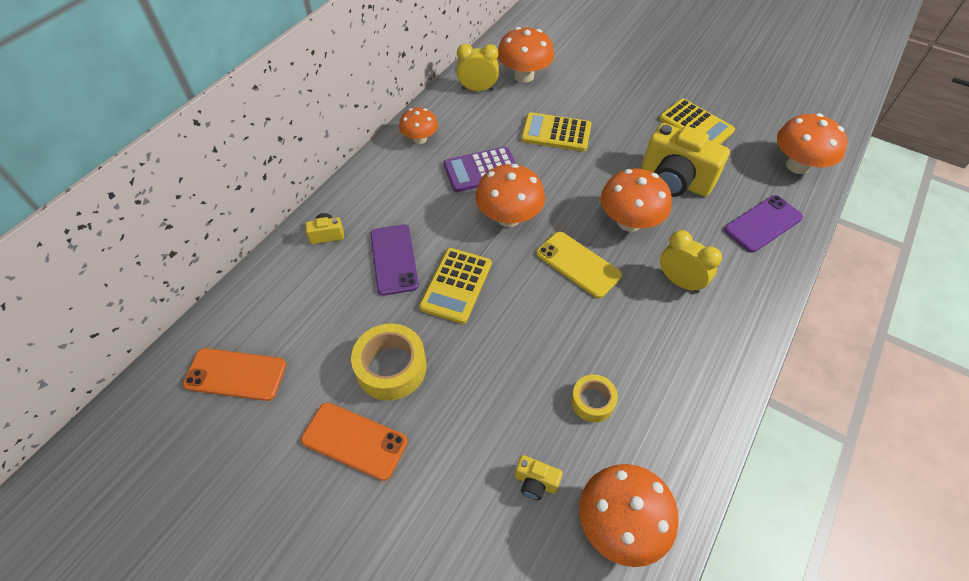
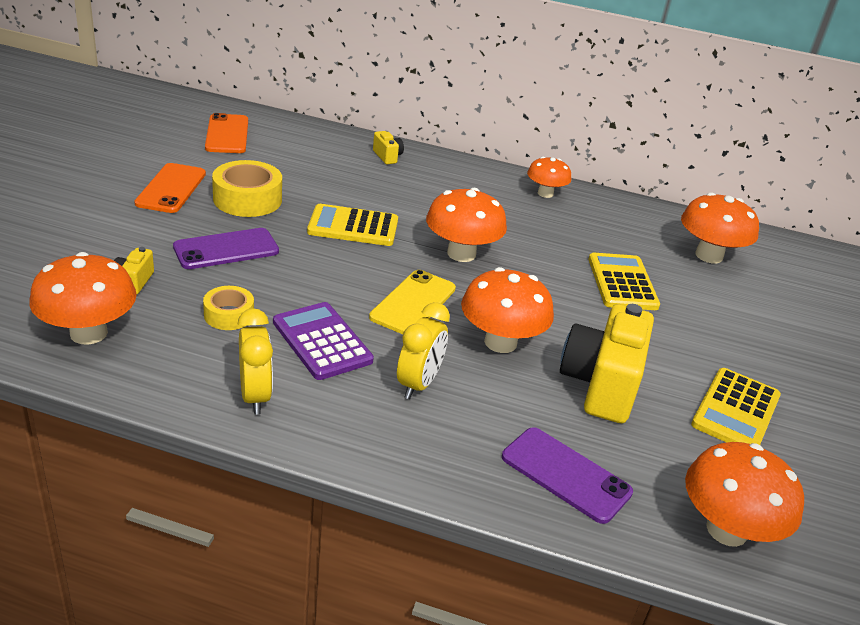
camera: 70 degrees right, 20 degrees down
purple phone [370,225,419,296] -> purple phone moved to [173,228,279,269]
purple calculator [444,147,516,192] -> purple calculator moved to [273,302,374,380]
yellow clock [457,44,499,91] -> yellow clock moved to [237,308,273,414]

